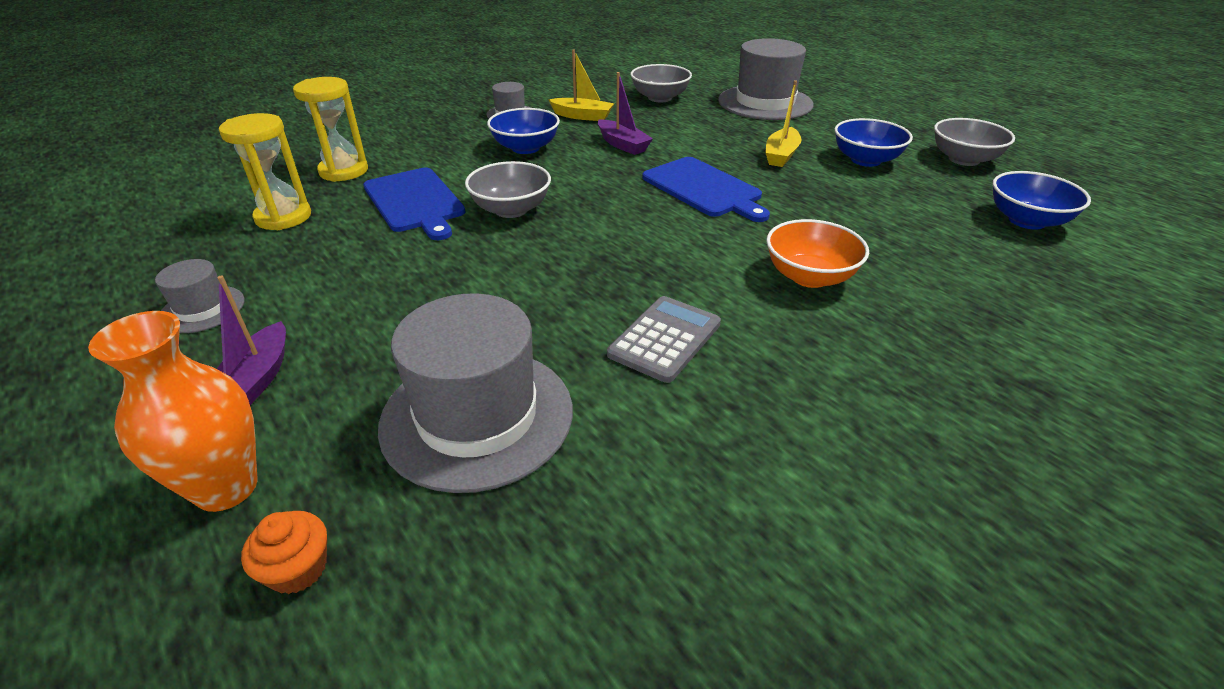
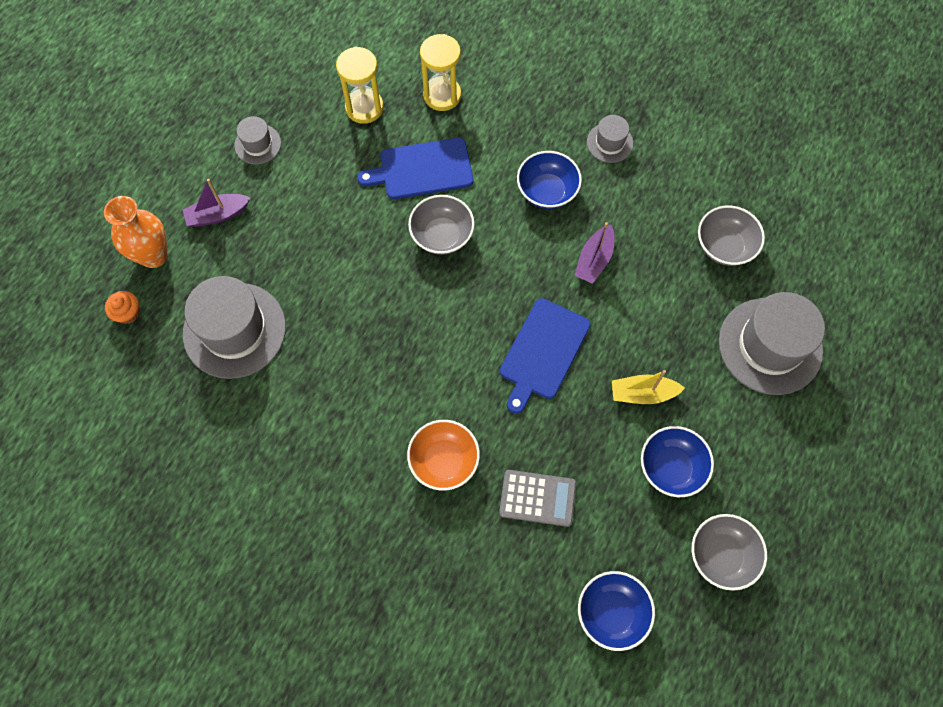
camera: 65 degrees right, 30 degrees up
blue cutting board [363,168,465,240] -> blue cutting board turned 45 degrees clockwise [357,138,474,199]
yellow boat [548,49,614,121] -> none
grey calculator [607,296,721,383] -> grey calculator moved to [499,470,576,527]

